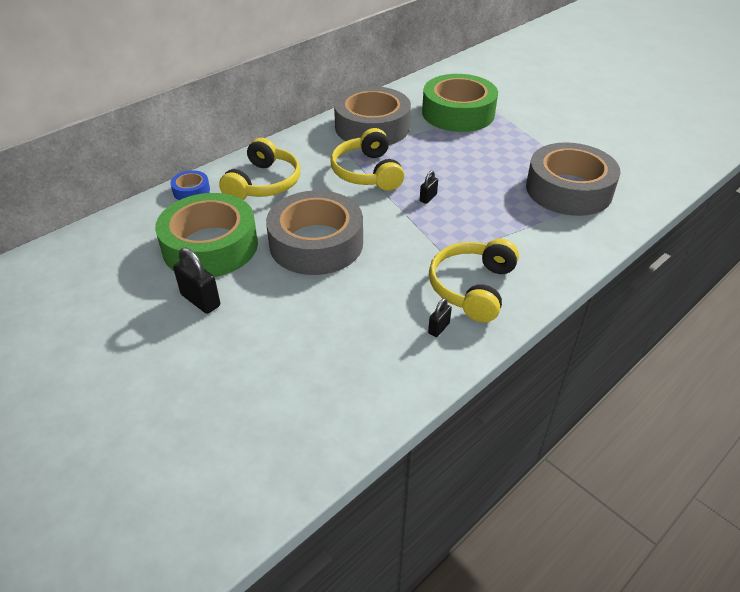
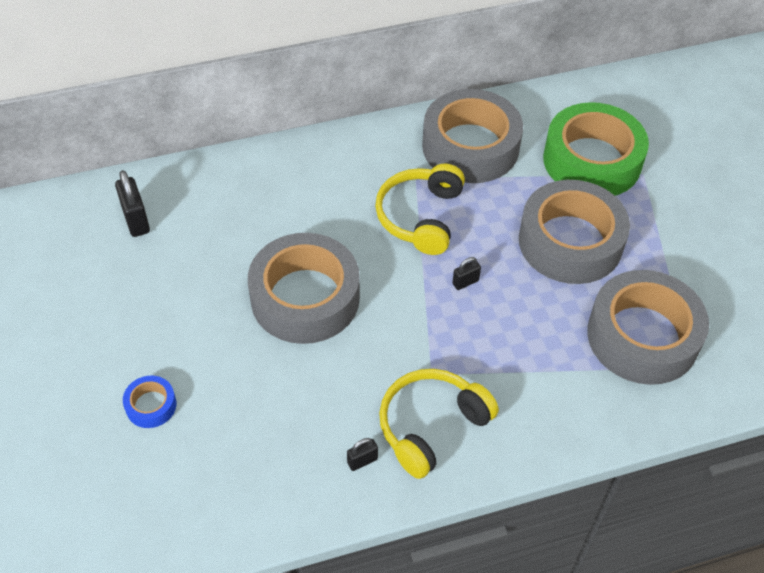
camera: 25 degrees right, 10 degrees up
green tape [155,193,258,277] -> none
blue tape [170,170,210,200] -> blue tape moved to [123,375,176,428]
black padlock [173,248,220,314] -> black padlock moved to [115,170,150,237]
yellow headphones [219,138,300,200] -> none
none -> grey tape [519,180,630,284]

